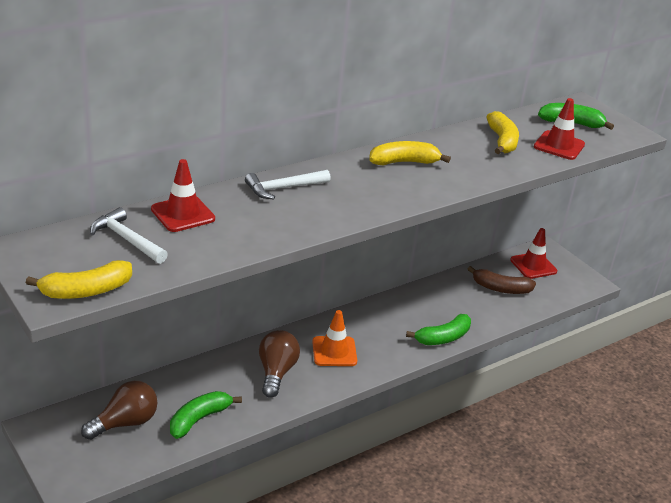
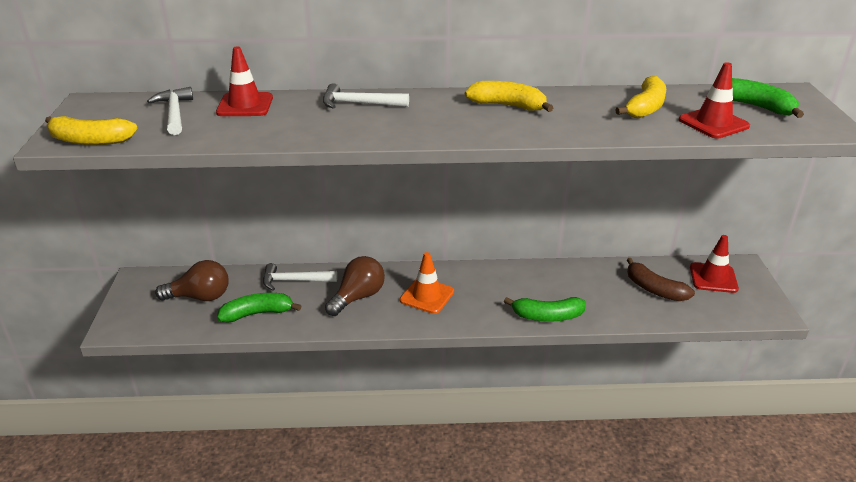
camera: 35 degrees right, 0 degrees up
none -> white hammer [263,263,337,291]

